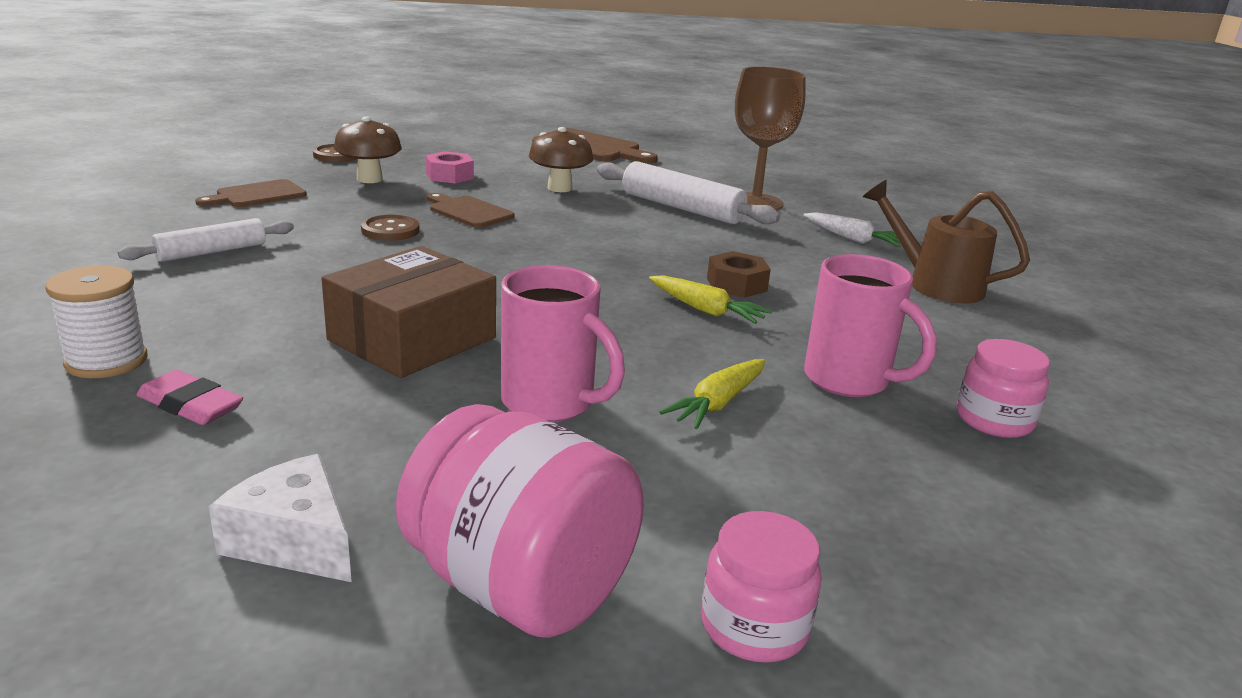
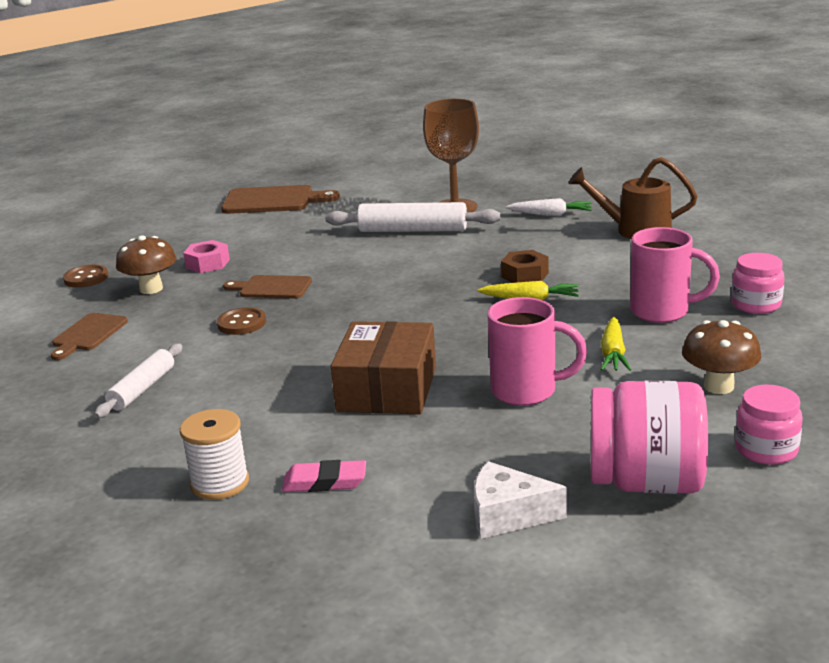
camera: 25 degrees left, 0 degrees up
brown mushroom [529,127,593,192] -> brown mushroom moved to [682,320,761,394]

